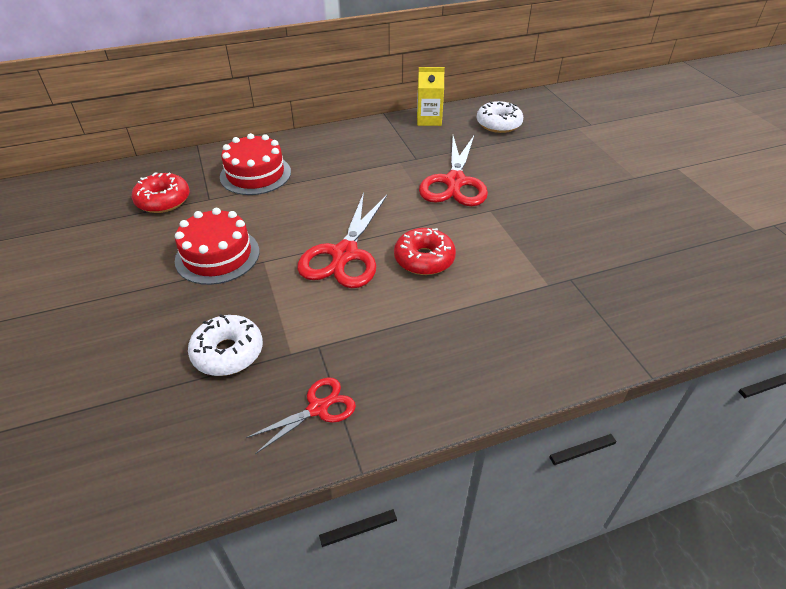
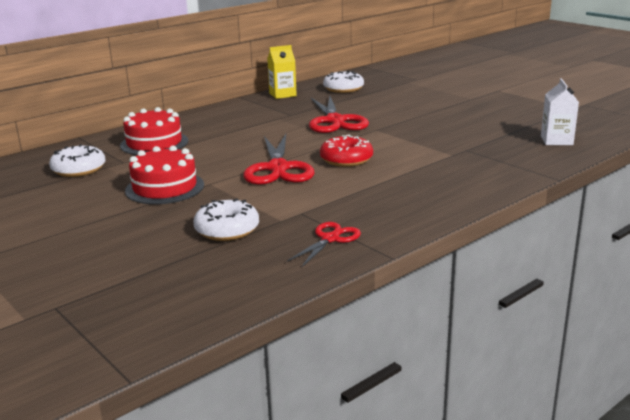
camera: 20 degrees left, 20 degrees down
red donut [132,172,190,213] -> white donut [49,144,105,177]
none -> white carton [541,78,579,145]

